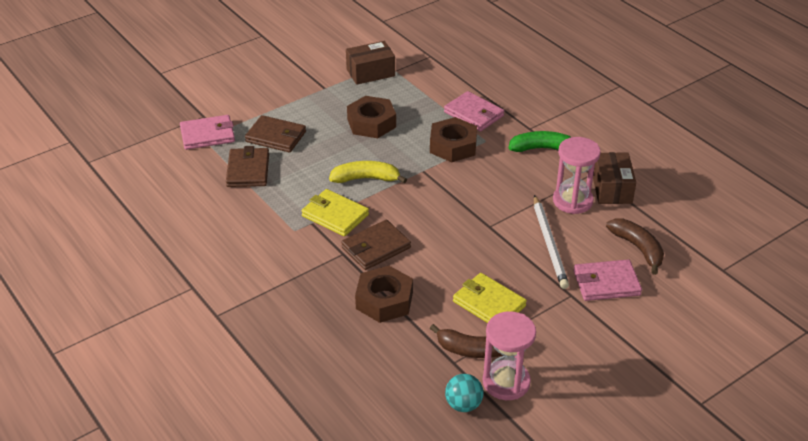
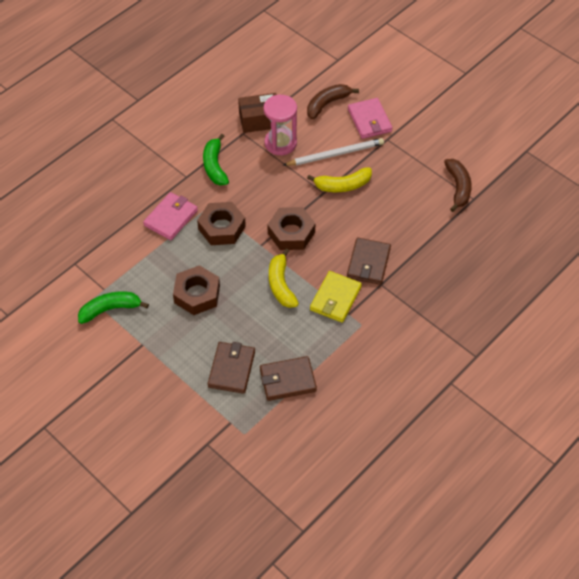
camera: 100 degrees left, 15 degrees up
pink wallet [180,115,235,150] -> none
brown wallet [341,220,411,270] -> brown wallet turned 60 degrees clockwise [347,237,391,285]
brown box [346,41,395,85] -> green banana [78,292,149,324]
brown nut [355,266,413,323] -> brown nut moved to [267,207,315,250]
turquoise ball [445,374,483,412] -> none
yellow wallet [453,273,527,323] -> none
pink hourglass [483,311,536,400] -> none
none -> yellow banana [307,167,372,192]

